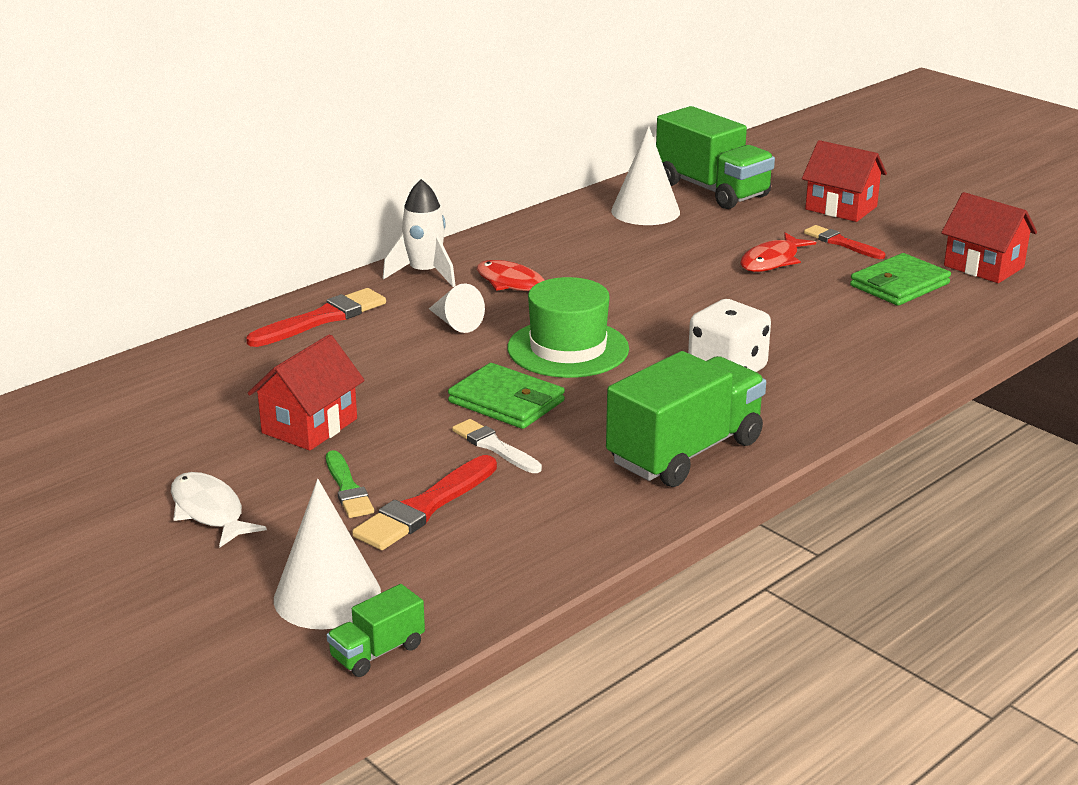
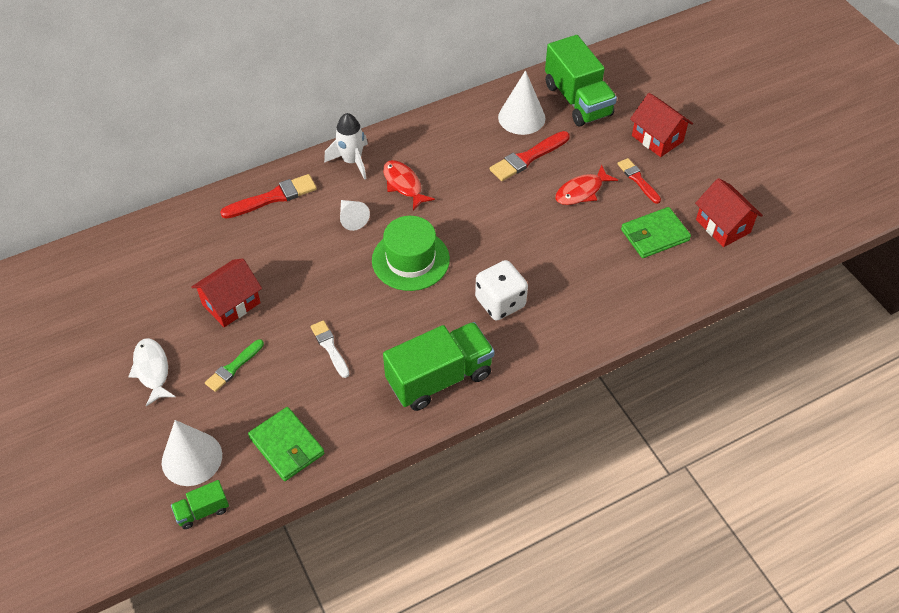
camera: 15 degrees right, 25 degrees up
green brush [326,450,374,518] -> green brush turned 45 degrees clockwise [205,339,264,392]
red brush [352,455,497,550] -> red brush moved to [490,131,570,181]
green wallet [448,363,565,429] -> green wallet moved to [248,407,324,481]

